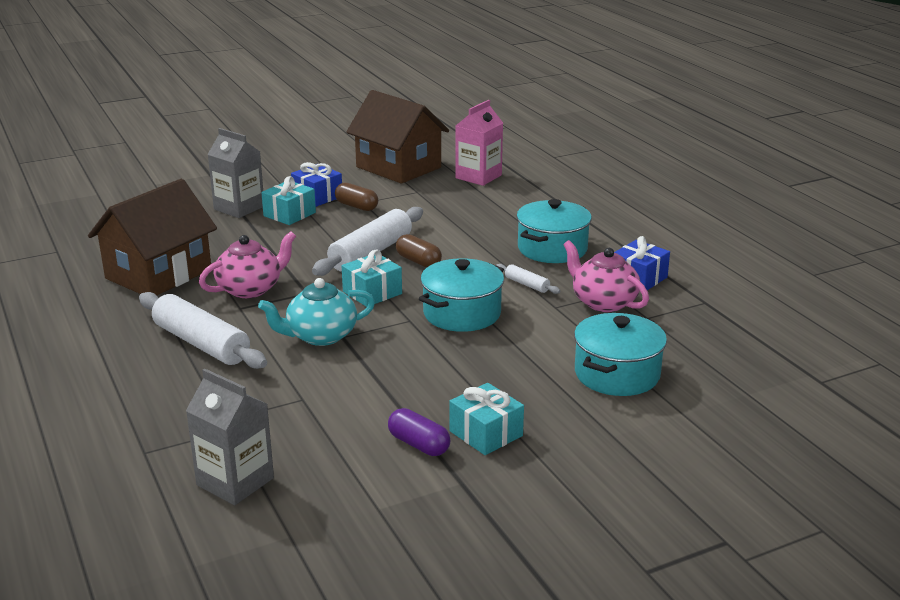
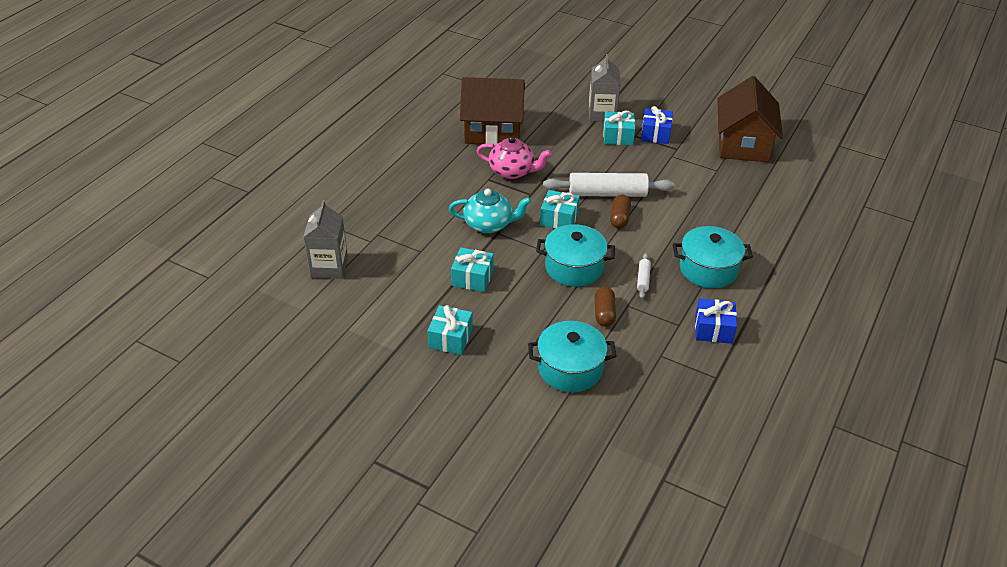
camera: 55 degrees right, 15 degrees up
white rolling pin [139,292,267,369] -> none
turquoise teapot [258,278,375,346] -> turquoise teapot turned 150 degrees clockwise [449,189,532,233]
brown capsule [335,183,378,211] -> brown capsule moved to [595,287,616,327]
purple capsule [388,408,450,456] -> none
pink carton [455,100,503,186] -> none
pink teapot [563,240,649,312] -> none
none -> turquoise gift [451,248,493,292]

